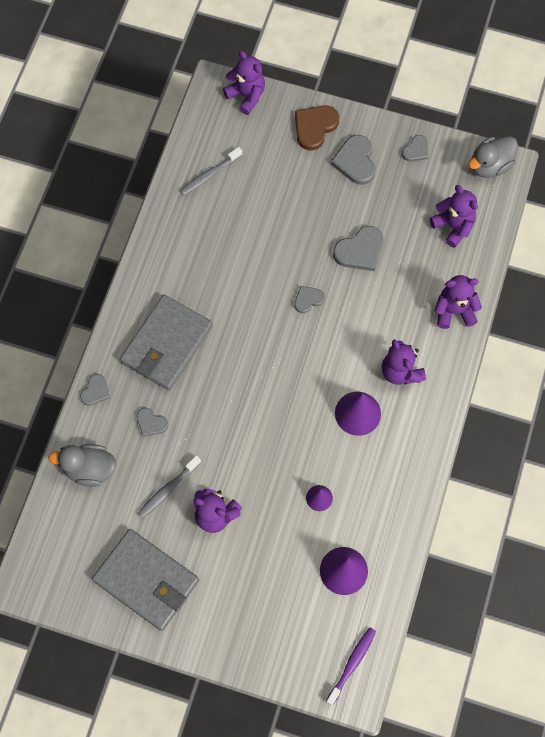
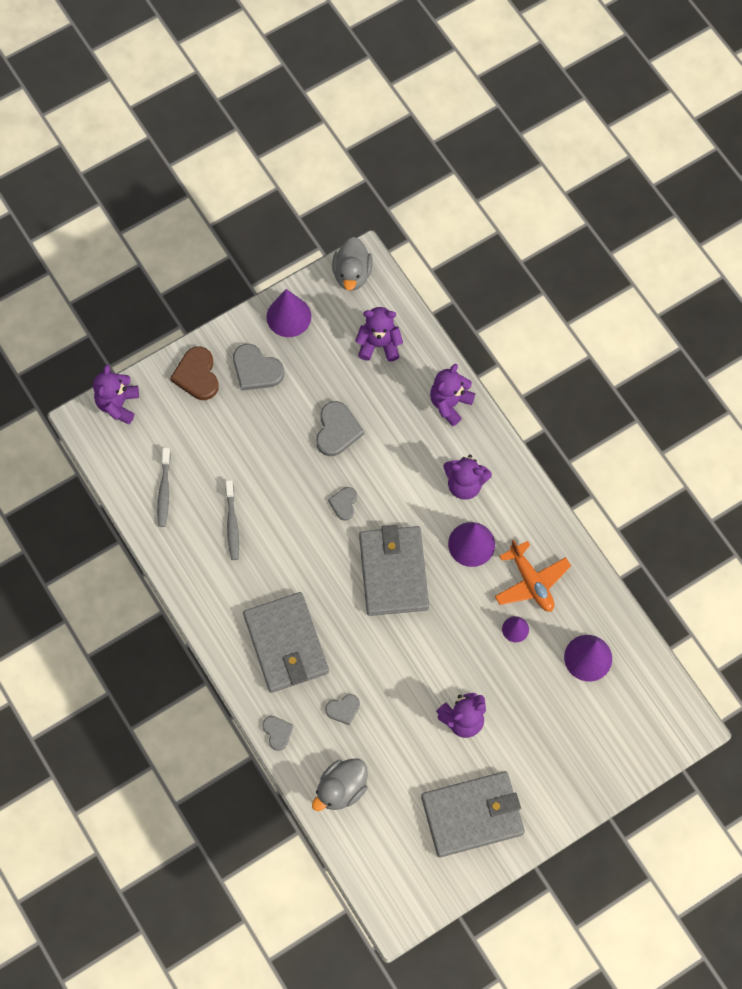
camera: 50 degrees left, 0 degrees up
grey toothbrush [138,455,201,518] -> grey toothbrush moved to [226,480,239,560]
purple teddy bear [223,51,265,115] -> purple teddy bear turned 75 degrees counterclockwise [93,365,139,424]
purple toothbrush [326,627,376,706] -> none
grey heart [402,135,429,162] -> purple cone [267,289,311,337]
none -> grey wallet [359,525,429,616]
none -> orange plane [495,540,571,612]

